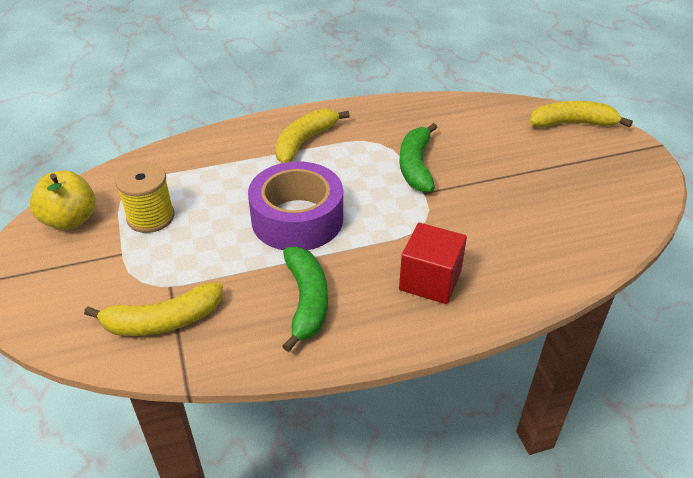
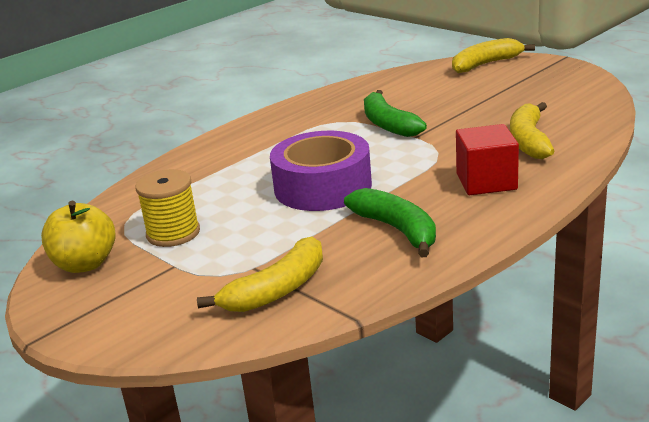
camera: 25 degrees left, 15 degrees down
yellow banana [275,109,350,163] -> yellow banana moved to [510,102,555,159]

